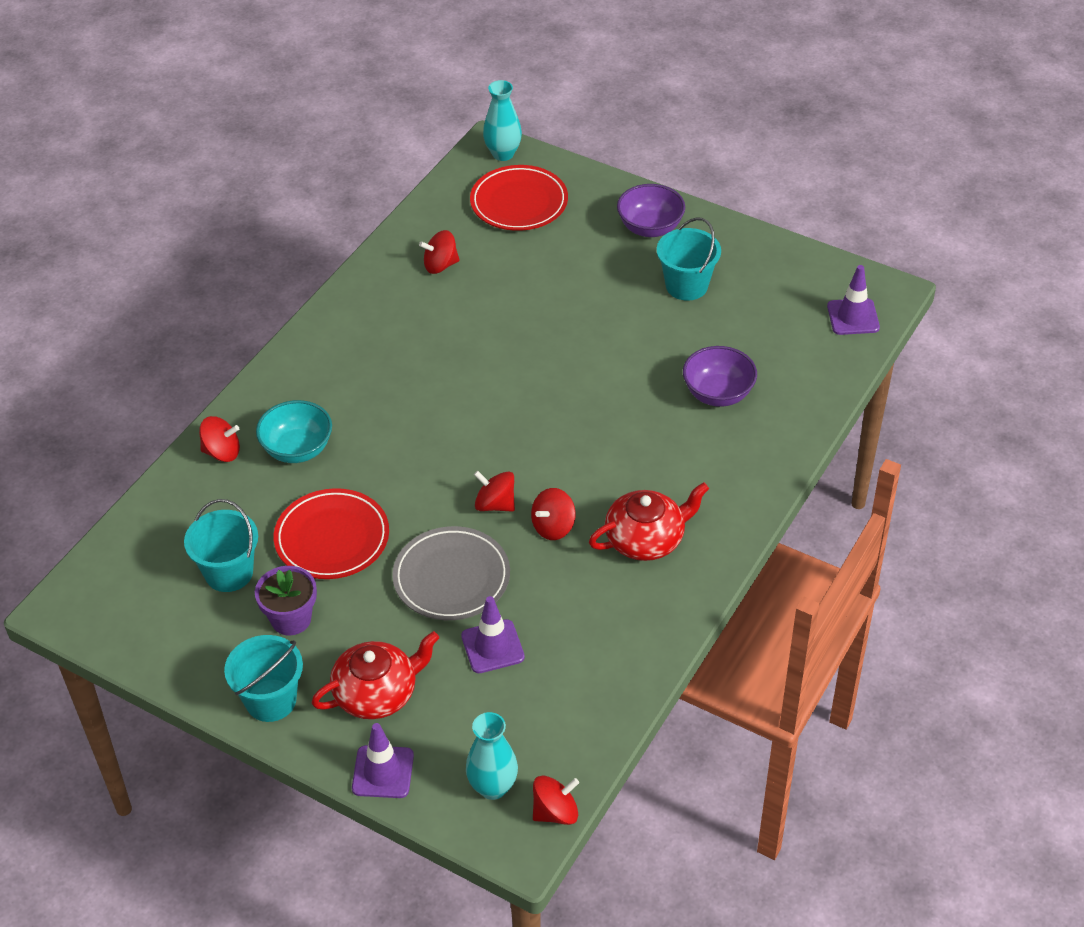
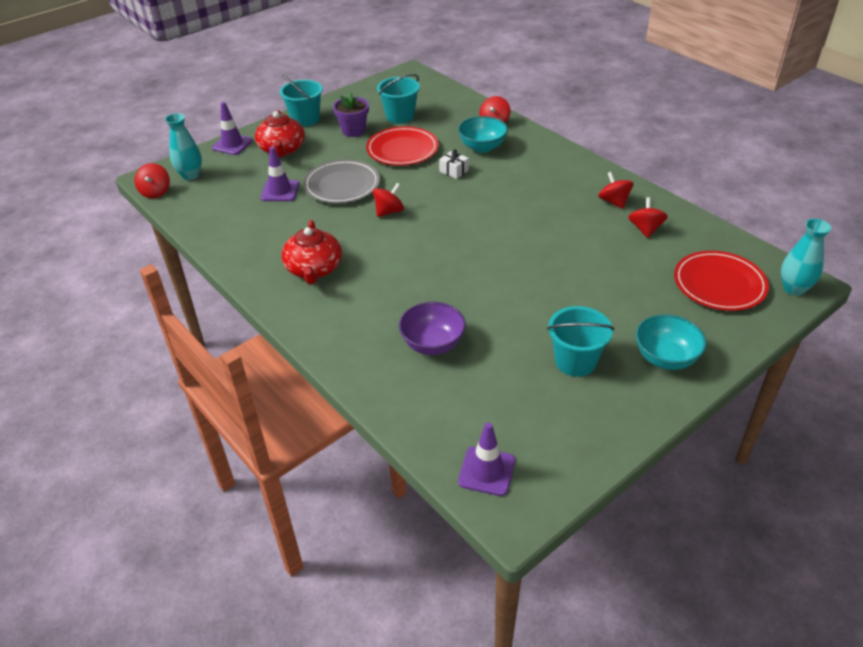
camera: 110 degrees right, 5 degrees down
red spinning top [531,488,576,540] -> red spinning top moved to [598,172,633,209]
purple bowl [617,184,685,237] -> turquoise bowl [636,314,707,370]
none -> white gift [439,149,469,179]

